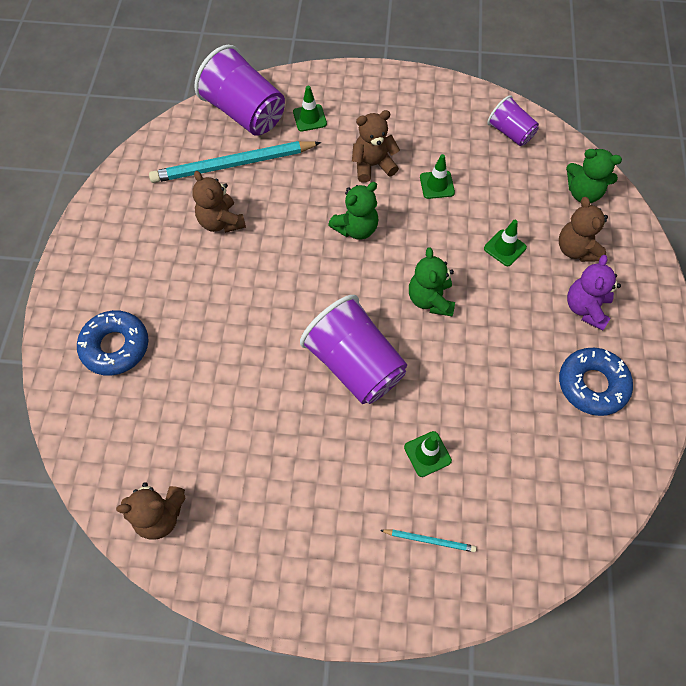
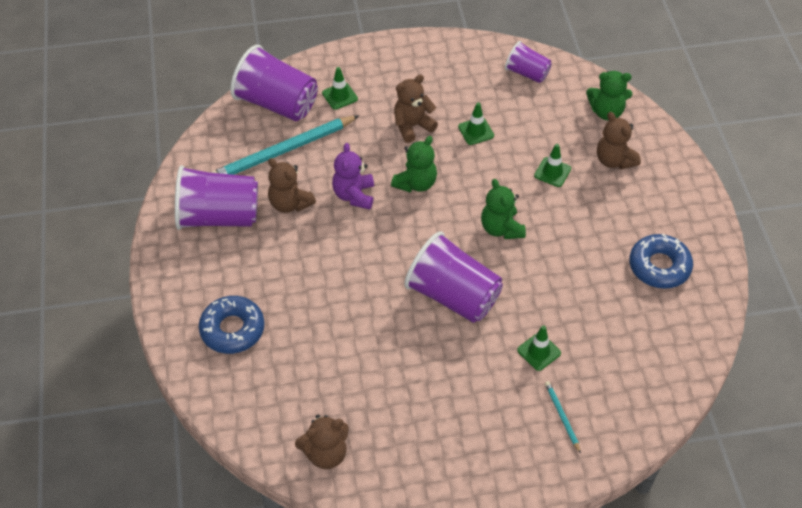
camera: 15 degrees left, 10 degrees down
turquoise pencil [380,529,476,552] -> turquoise pencil turned 105 degrees counterclockwise [545,381,581,454]
purple teddy bear [567,255,621,331] -> purple teddy bear moved to [332,143,374,210]
none -> purple cup [175,165,258,230]

